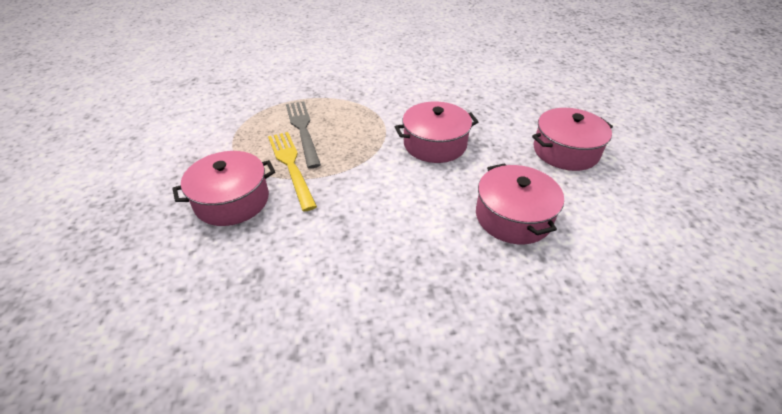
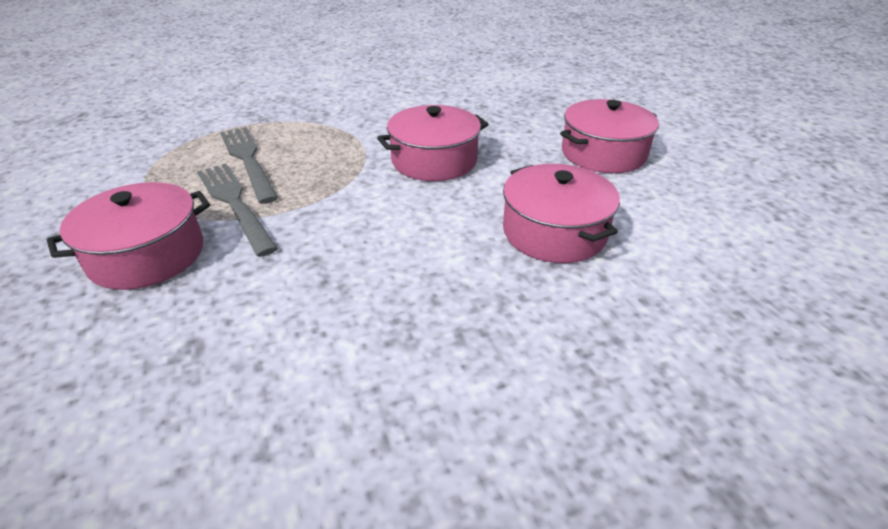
camera: 10 degrees left, 5 degrees down
yellow fork [268,132,317,211] -> grey fork [197,164,278,257]

